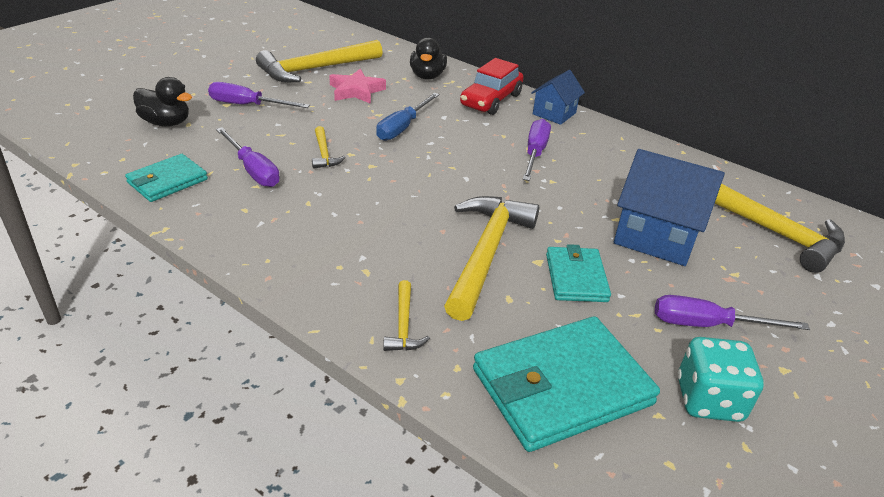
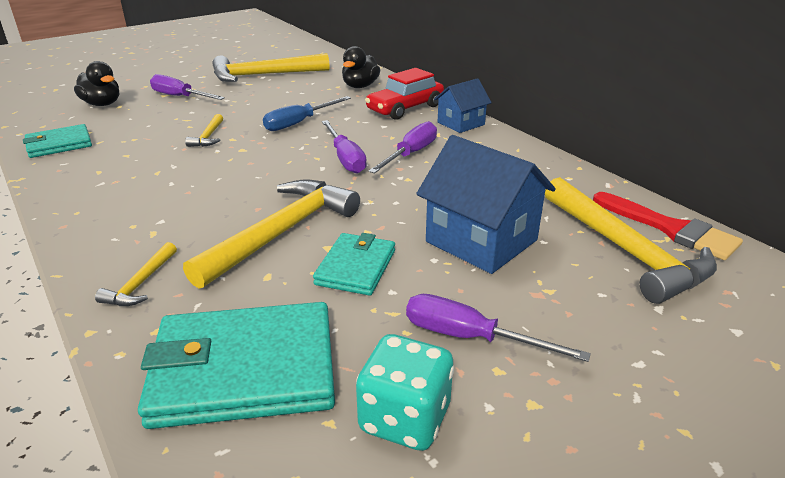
camera: 20 degrees right, 5 degrees down
purple screwdriver [216,127,280,187] -> purple screwdriver moved to [322,120,367,173]
pink star [329,69,386,104] -> none
none -> red brush [593,192,743,260]

